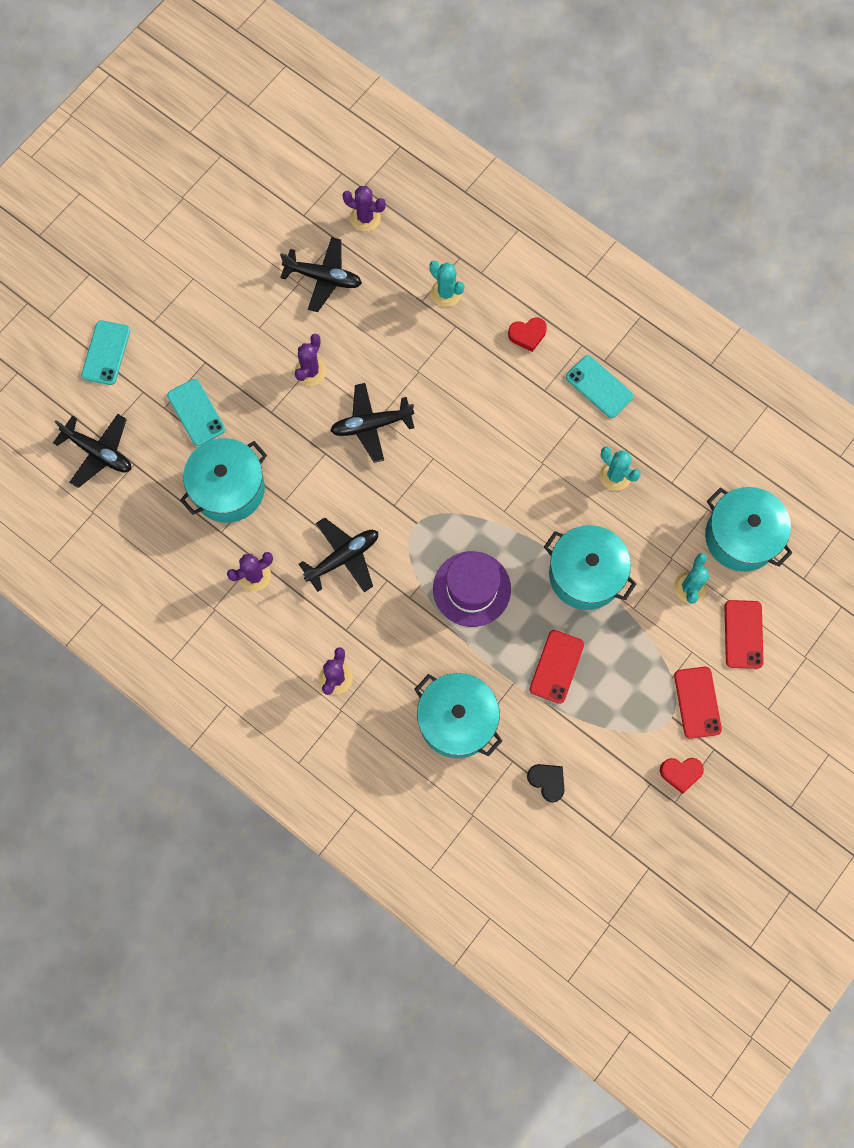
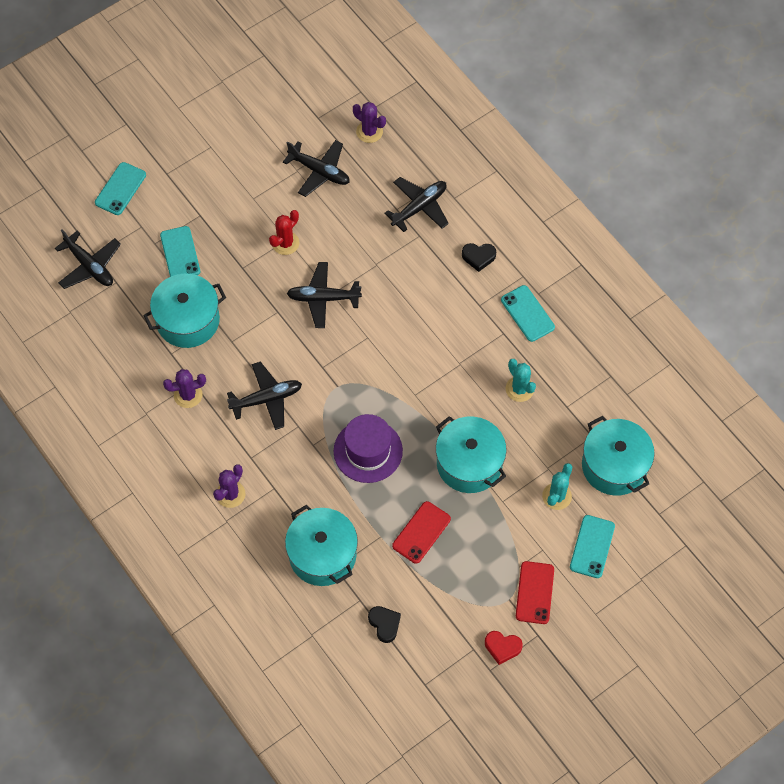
camera: 15 degrees right, 10 degrees down
purple cactus [295,334,326,386] -> red cactus [269,210,299,255]
turquoise cactus [429,261,465,307] -> black plane [384,177,449,232]
red heart [508,318,547,352] -> black heart [462,243,496,272]
red phone [725,600,764,669] -> turquoise phone [570,515,615,578]

